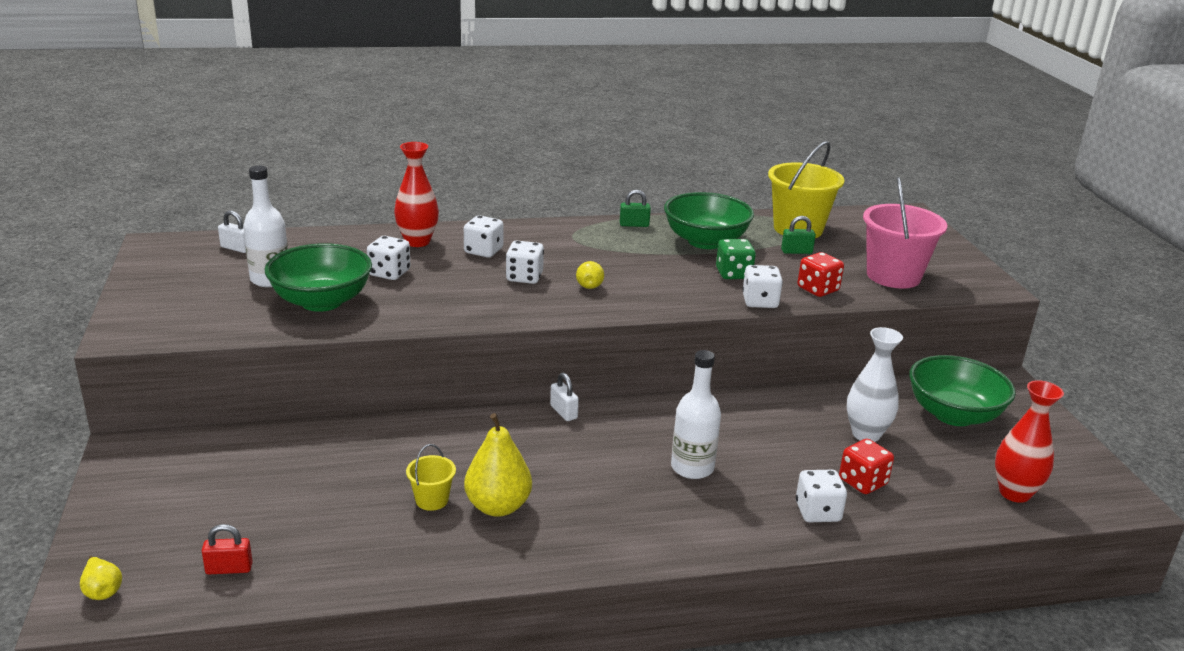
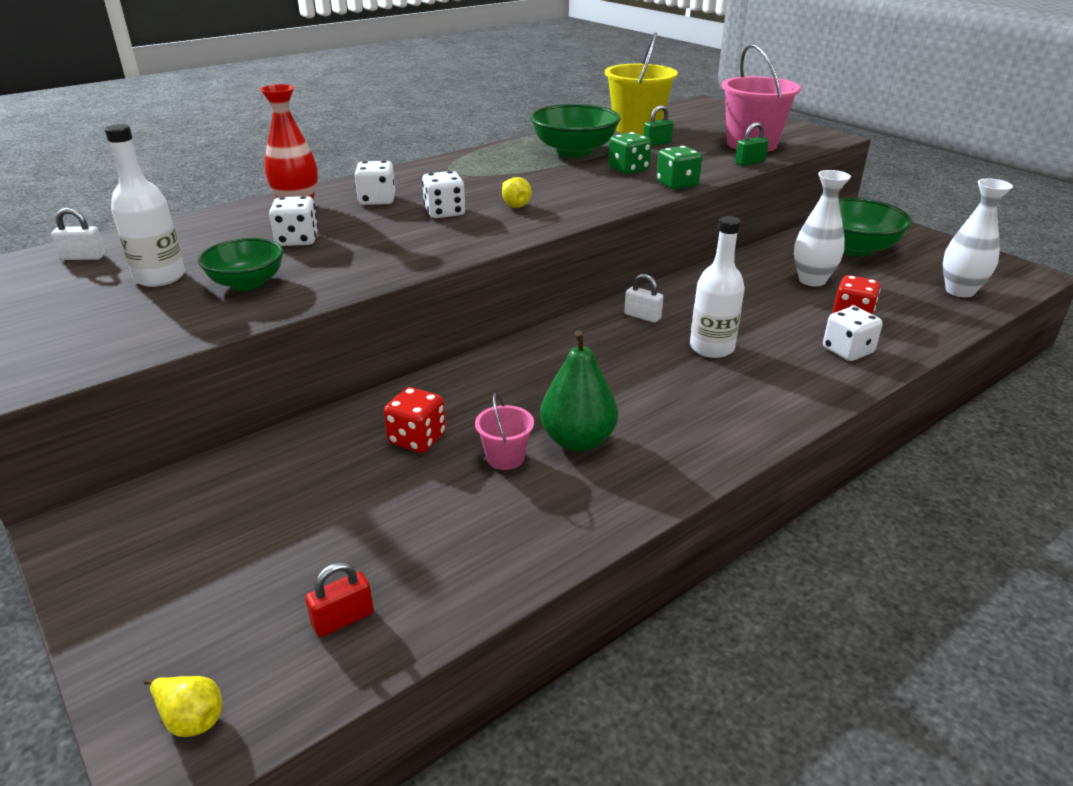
camera: 25 degrees left, 5 degrees up
green bowl [265,243,372,312] -> green bowl [198,238,284,291], size x0.63
yellow bucket [406,444,456,511] -> pink bucket [475,393,534,470]
yellow pear [464,413,532,517] -> green pear [540,330,618,452]
white padlock [550,372,579,421] -> white padlock moved to [624,274,663,323]
green padlock [620,190,651,227] -> green padlock moved to [735,122,769,166]
white dice [742,265,783,308] -> green dice [656,146,702,190]
red dice [797,252,844,297] -> red dice moved to [384,387,446,453]
red vase [995,380,1064,503] -> white vase [943,178,1013,298]

